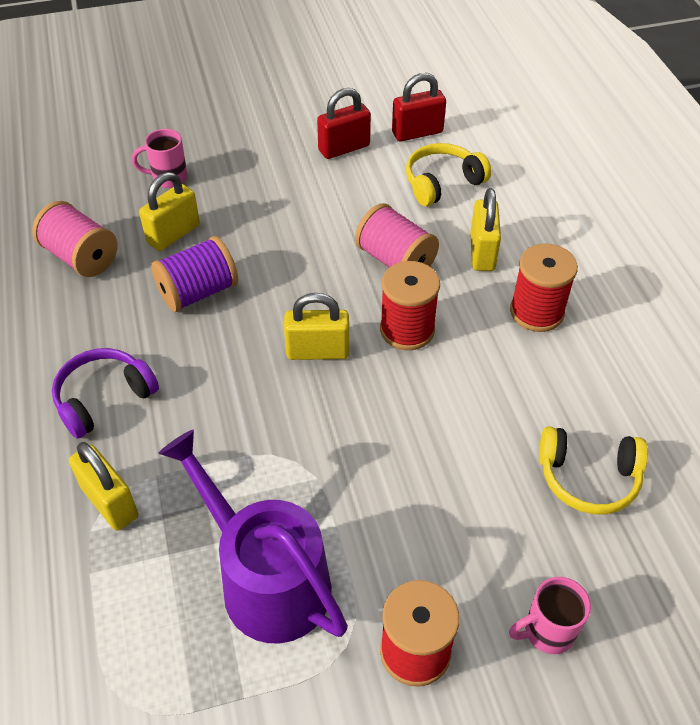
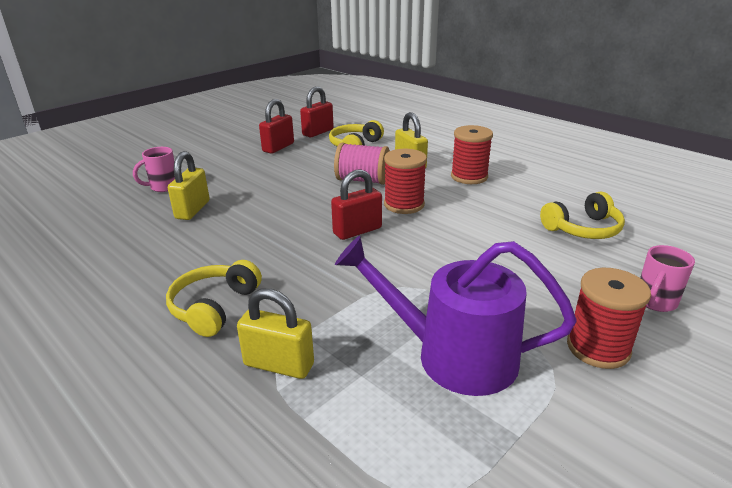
camera: 30 degrees left, 20 degrees down
pink spool [32,201,117,277] -> none
purple headphones [52,348,159,439] -> yellow headphones [166,260,262,337]
purple spool [151,236,238,312] -> none
yellow padlock [284,293,349,360] -> red padlock [331,169,382,240]

